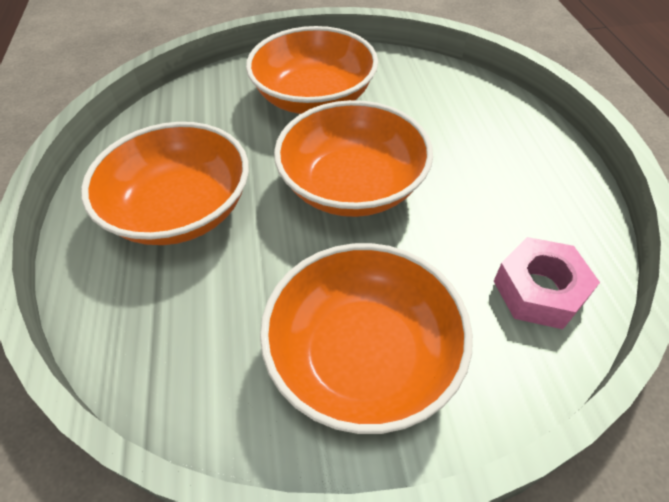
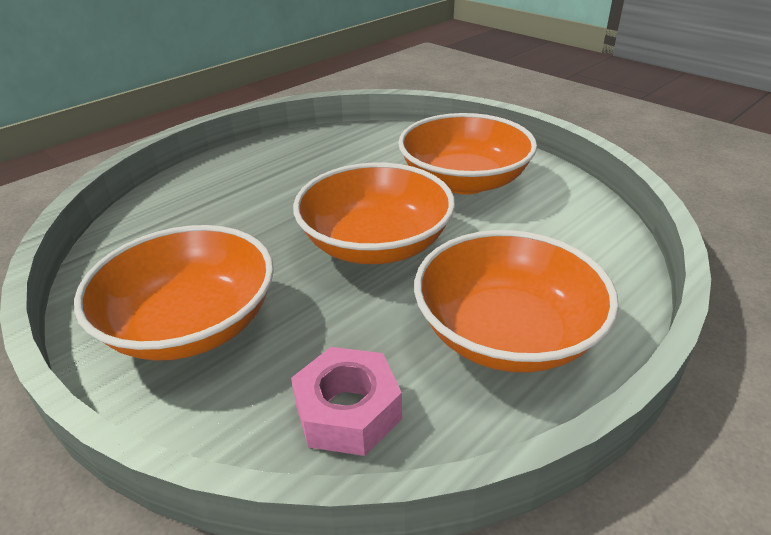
camera: 55 degrees right, 15 degrees down
orange bowl [81,122,249,245] -> orange bowl moved to [414,230,619,373]

